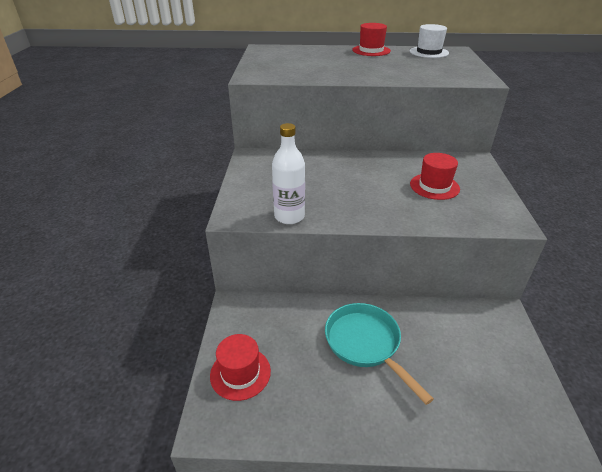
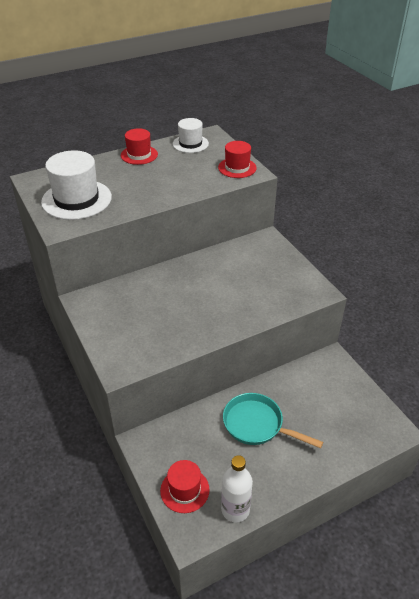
camera: 30 degrees left, 5 degrees up
white bottle [272,123,305,224] -> white bottle moved to [221,455,253,523]
red hat [410,153,460,200] -> red hat moved to [218,141,257,178]
none -> white hat [41,150,112,220]

